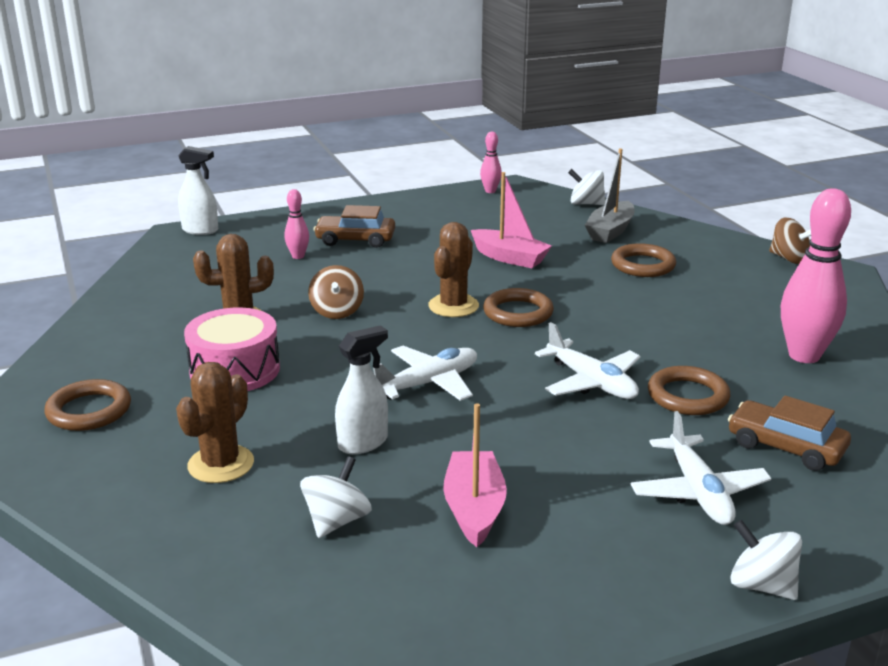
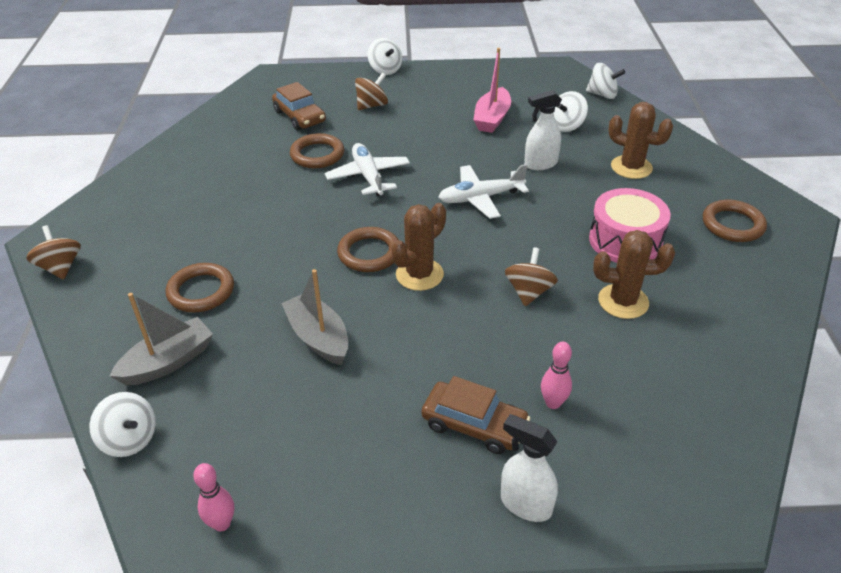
camera: 160 degrees left, 15 degrees up
brown cactus [176,362,254,483] -> brown cactus turned 75 degrees clockwise [608,102,673,179]
white spray bottle [178,146,218,235] -> white spray bottle moved to [501,414,558,522]
pink boat [471,172,552,268] -> grey boat [281,269,348,365]
white plane [630,411,771,525] -> brown spinning top [355,73,388,110]
pink bowling pin [781,188,851,363] -> none
none -> white spinning top [586,63,625,99]

